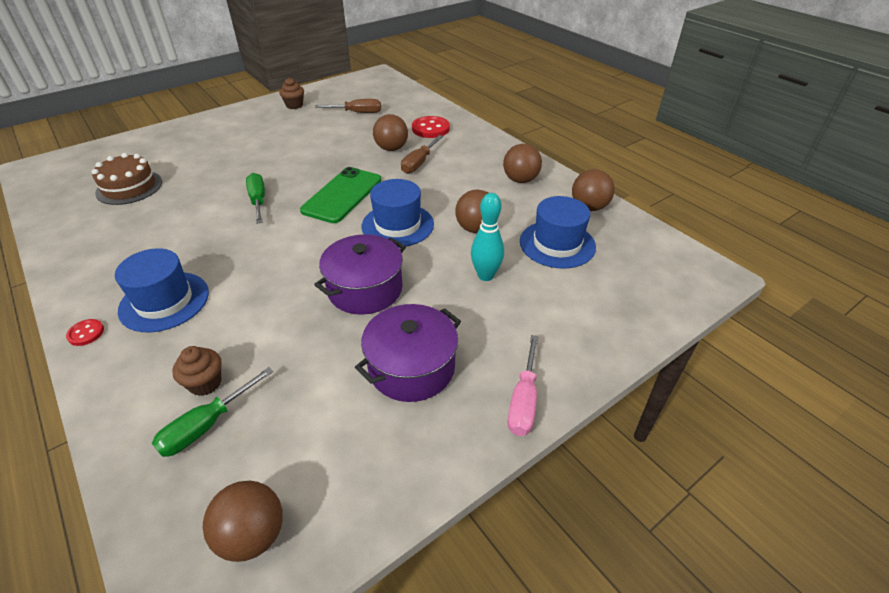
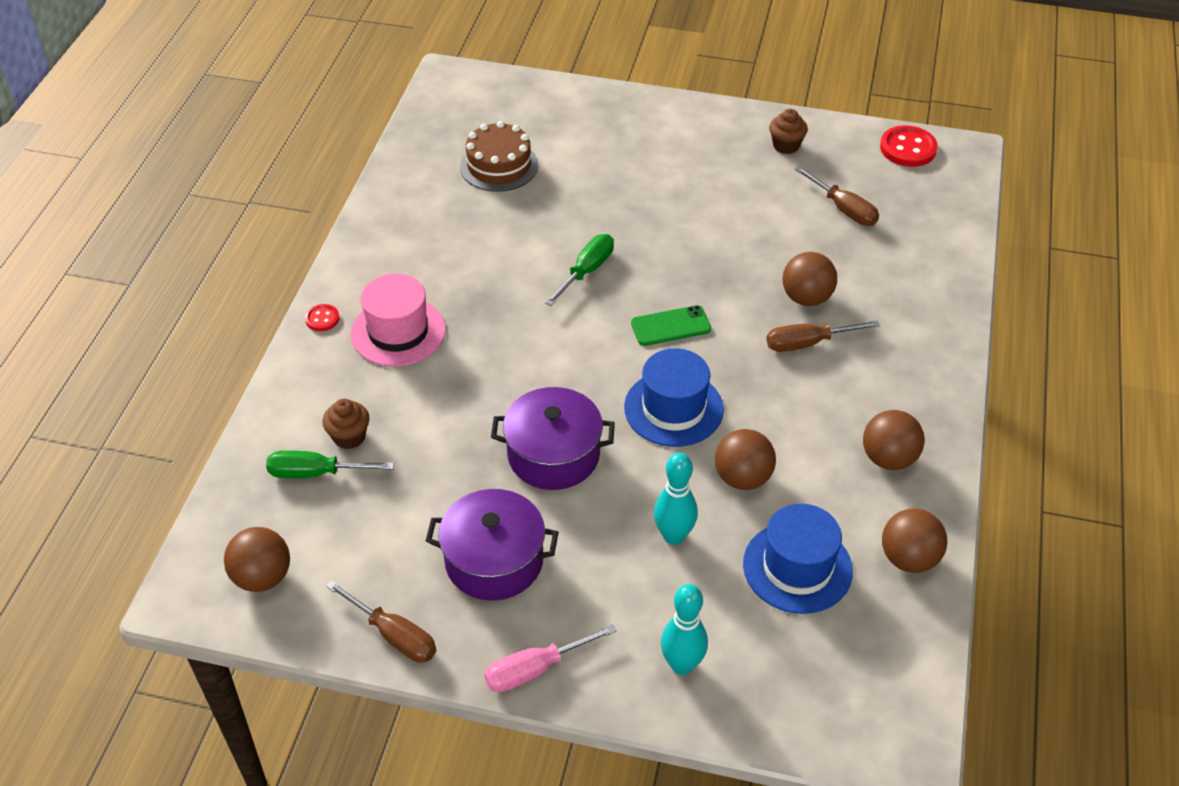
camera: 50 degrees right, 5 degrees up
blue hat [115,248,209,332] -> pink hat [351,274,446,367]
green phone [300,167,381,223] -> green phone [631,305,711,346], size x0.60
red button [412,116,450,138] -> red button moved to [880,125,938,167]
none -> brown screwdriver [326,581,436,663]
none -> turquoise bowling pin [661,584,708,675]

